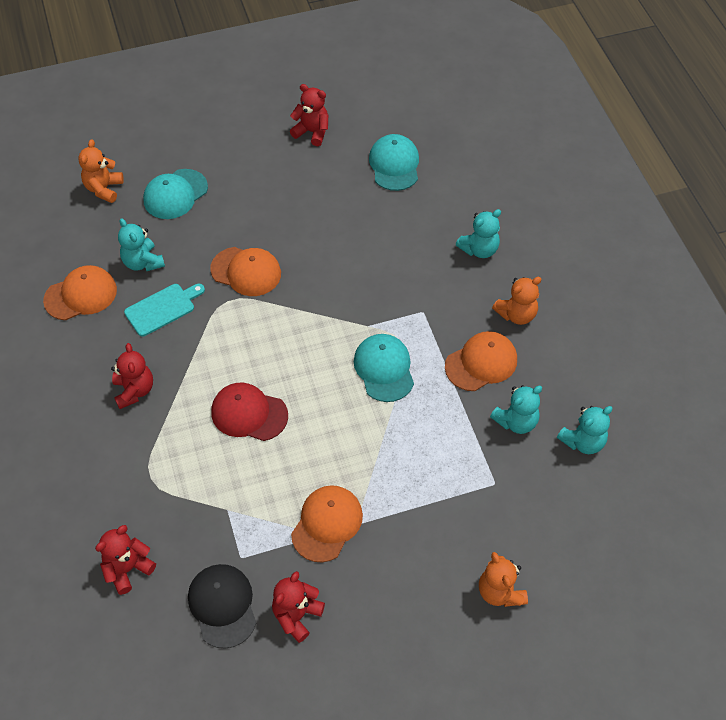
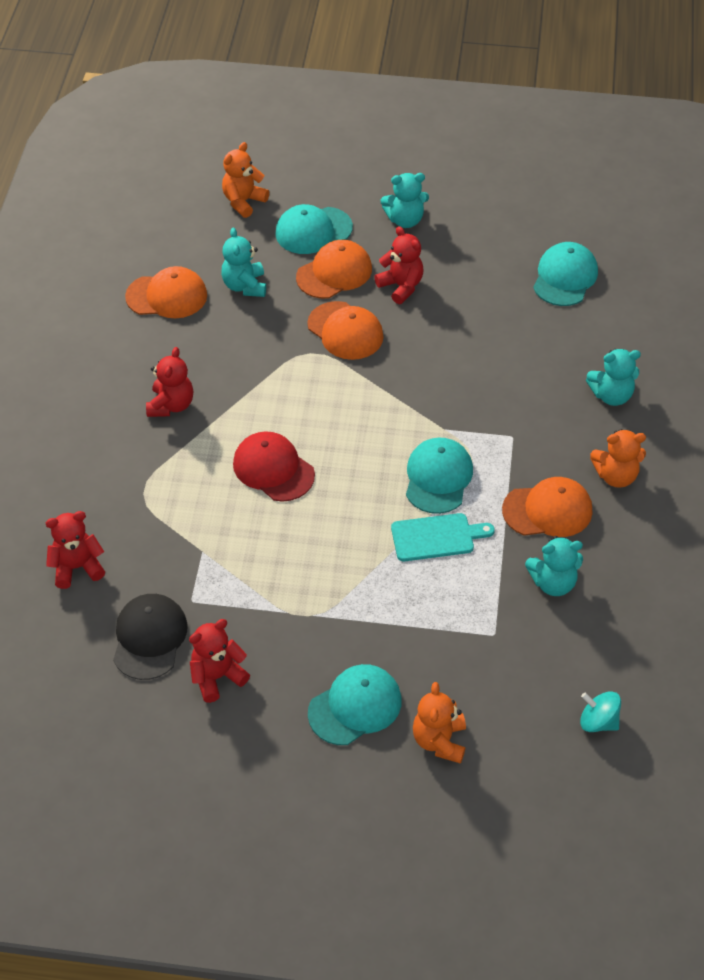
camera: 25 degrees right, 5 degrees down
turquoise cutting board [124,284,205,337] -> turquoise cutting board moved to [391,513,495,561]
red teddy bear [290,84,328,146] -> red teddy bear moved to [374,226,423,304]
orange cap [291,485,363,562] -> orange cap moved to [296,240,372,299]
turquoise teddy bear [557,406,612,454] -> turquoise teddy bear moved to [381,173,429,228]
none -> turquoise cap [308,664,402,745]
none -> turquoise spinning top [580,691,621,732]

